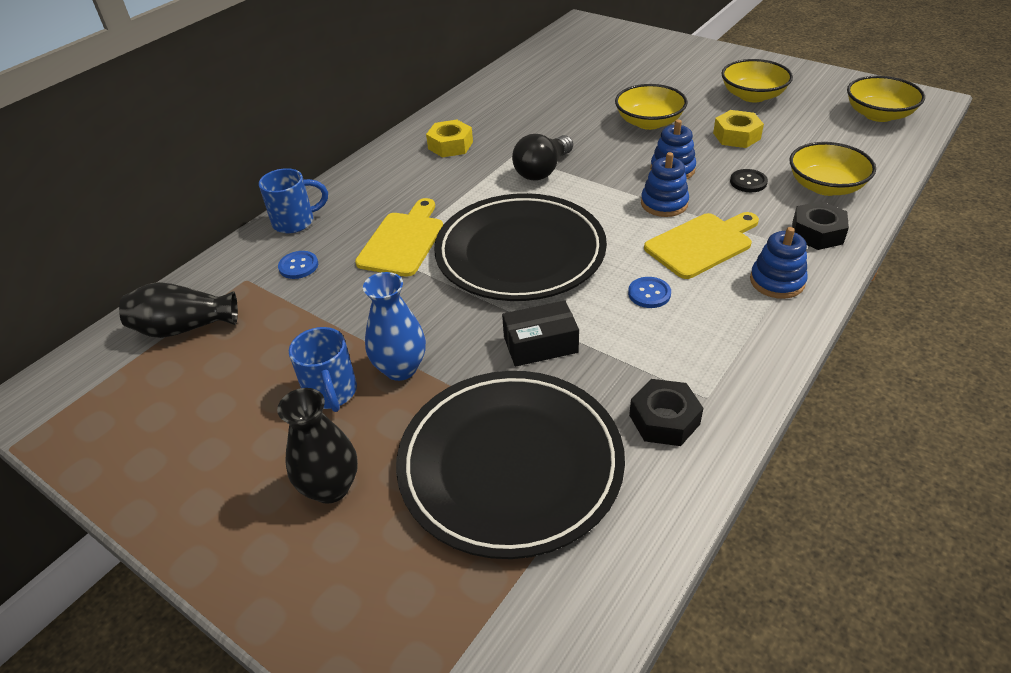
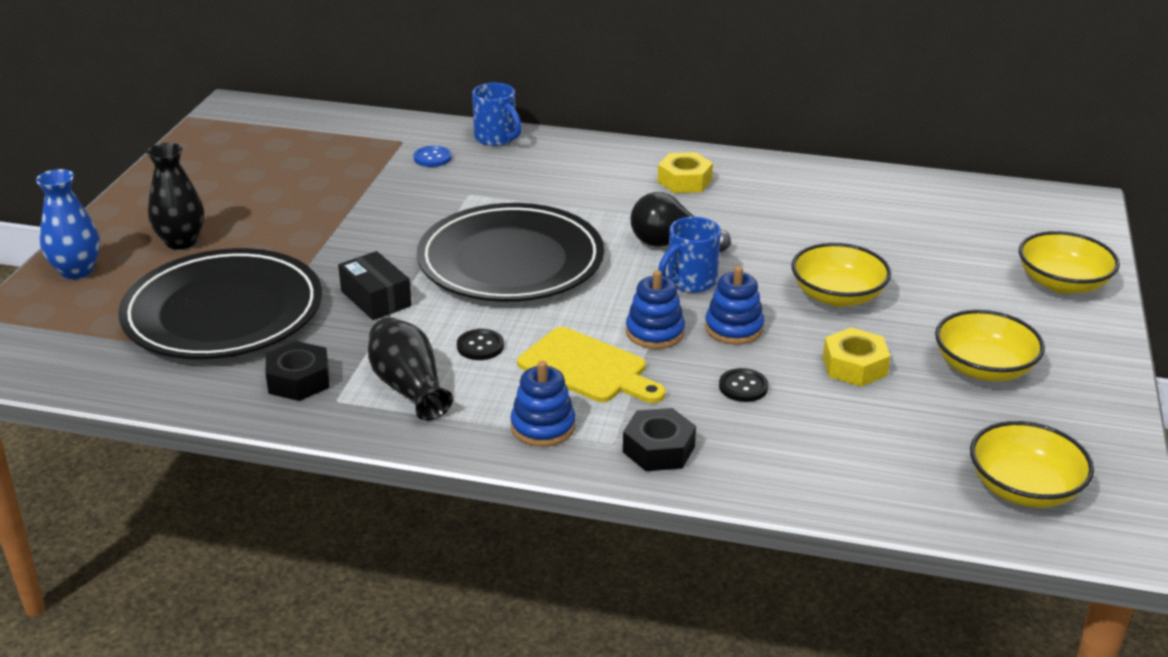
camera: 65 degrees right, 10 degrees down
black vase [119,282,238,338] -> black vase moved to [368,317,453,421]
blue mug [289,327,357,412] -> blue mug moved to [658,217,721,293]
yellow cutting board [355,198,443,277] -> none
blue vase [363,272,426,381] -> blue vase moved to [36,169,100,279]
blue button [628,277,671,308] -> black button [457,329,504,360]
yellow bowl [789,142,876,196] -> yellow bowl moved to [1019,231,1120,294]

